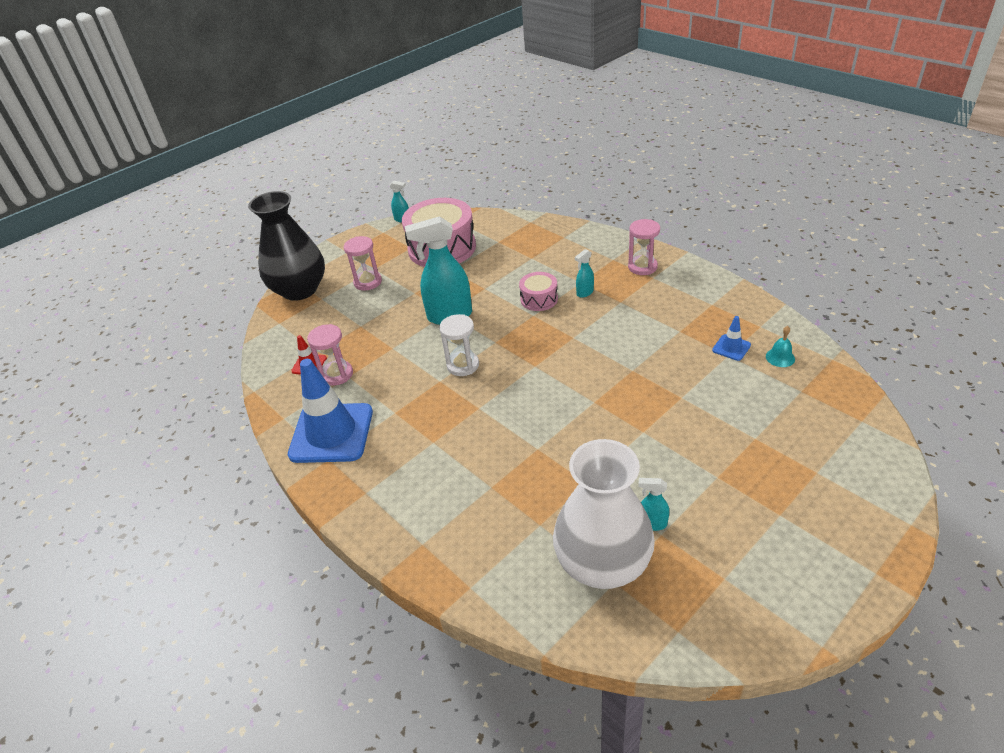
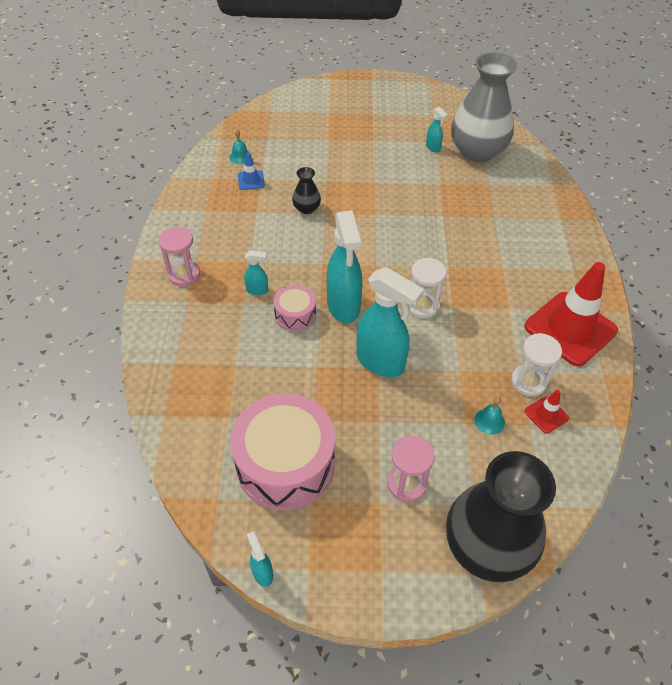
camera: 140 degrees left, 10 degrees up
blue traffic cone [288,359,373,463] -> red traffic cone [525,262,618,366]
pink hourglass [307,324,353,386] -> white hourglass [511,333,562,397]
white vase [553,439,655,589] -> grey vase [451,52,517,162]
none -> black vase [292,167,321,214]
none -> turquoise spray bottle [326,210,362,323]
none -> turquoise bell [474,397,505,435]

